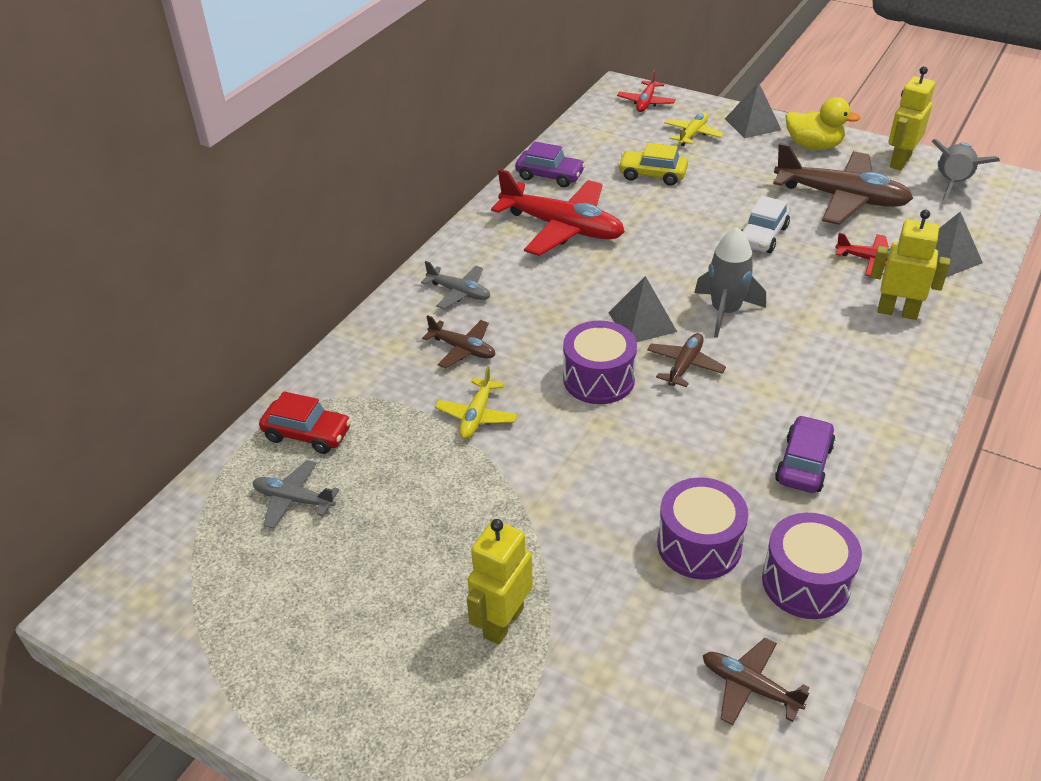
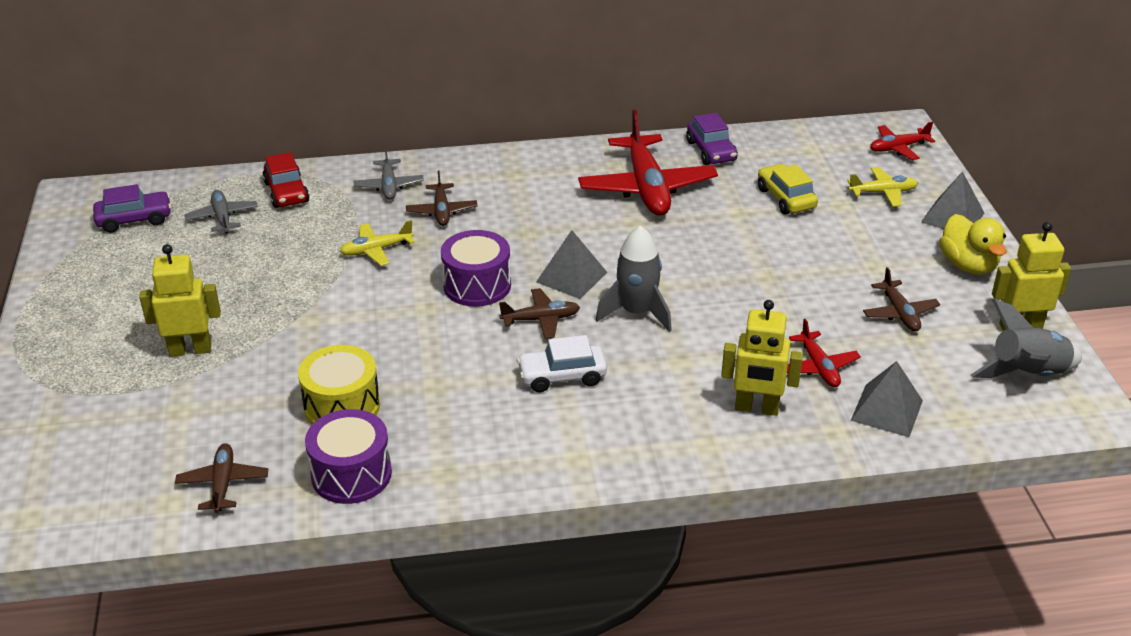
camera: 50 degrees right, 5 degrees down
grey plane [421,261,490,309] -> grey plane moved to [354,146,424,200]
purple drum [657,477,748,580] -> yellow drum [298,345,380,425]
white car [741,196,790,253] -> white car moved to [517,335,607,392]
brown plane [773,143,913,225] -> brown plane [863,267,940,331], size x0.50
purple car [775,415,835,493] -> purple car moved to [93,184,171,233]
yellow robot [870,210,950,320] -> yellow robot turned 120 degrees clockwise [721,300,803,416]

